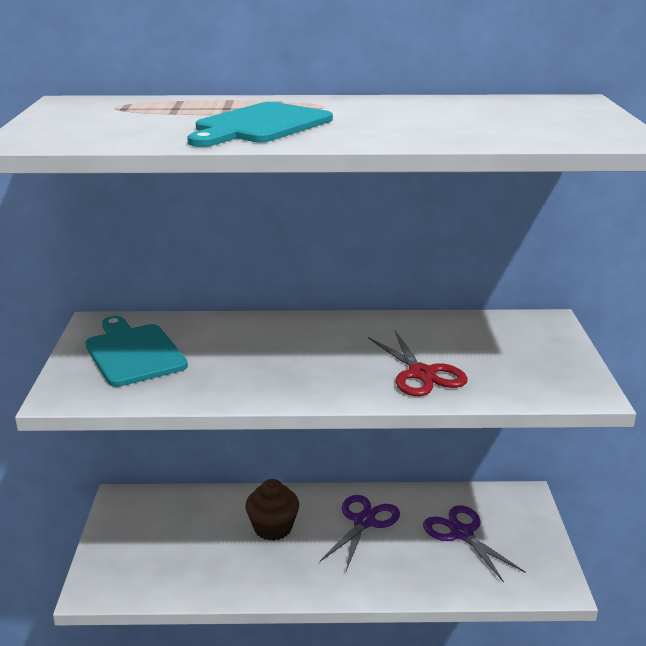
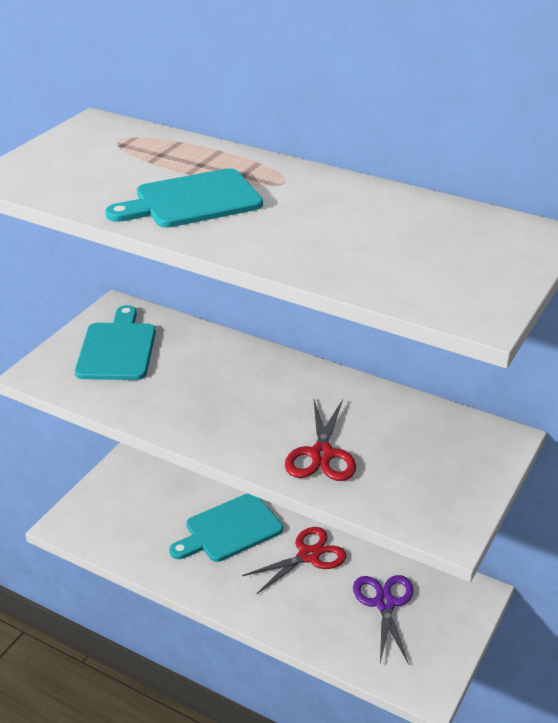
camera: 30 degrees right, 10 degrees up
brown cupcake [245,479,299,541] -> turquoise cutting board [169,493,283,562]
purple scissors [320,495,400,571] -> red scissors [242,527,347,595]

